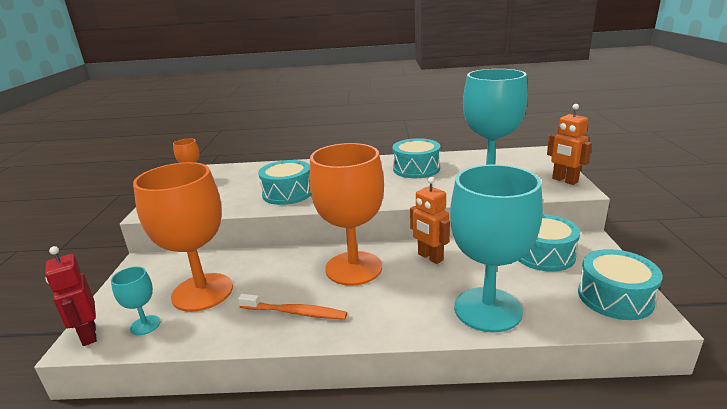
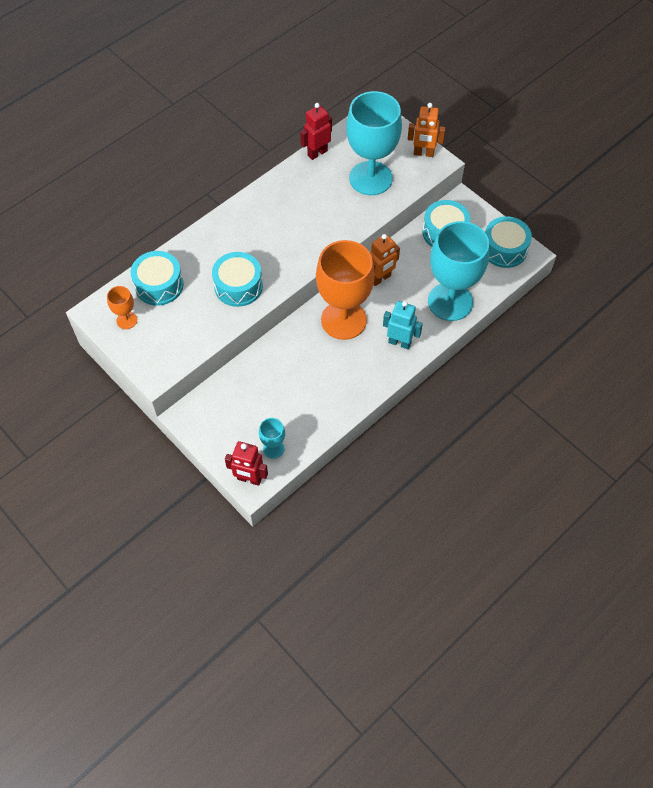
camera: 45 degrees left, 35 degrees up
orange goblet [133,162,233,312] -> none
orange toothbrush [238,294,347,319] -> none
turquoise drum [392,138,440,178] -> turquoise drum moved to [131,251,183,306]
orange robot [410,177,450,264] -> orange robot turned 45 degrees counterclockwise [370,234,400,286]
none -> red robot [300,103,332,160]
none -> turquoise robot [383,301,423,349]

